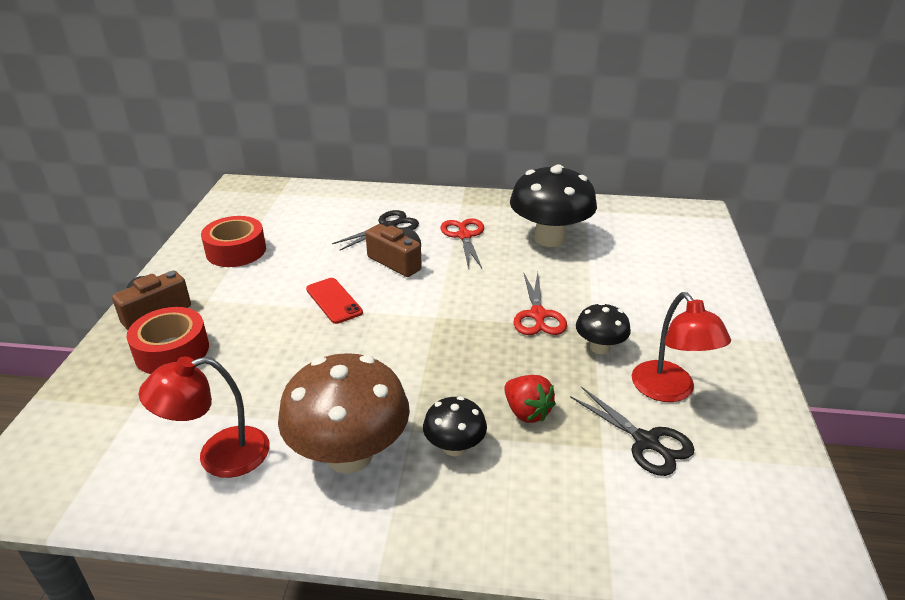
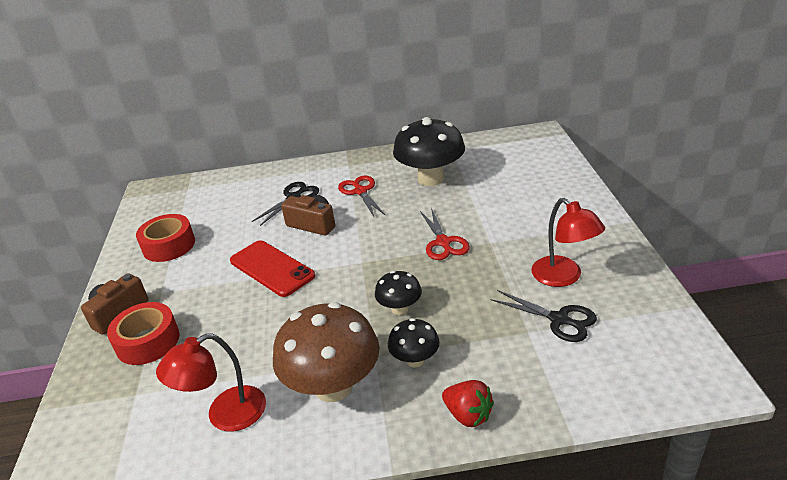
camera: 10 degrees left, 0 degrees up
red phone [306,278,363,324] -> red phone [230,240,315,297], size x1.52
red strawberry [504,375,556,423] -> red strawberry moved to [442,380,494,427]
black mushroom [576,303,631,354] -> black mushroom moved to [375,271,422,315]

